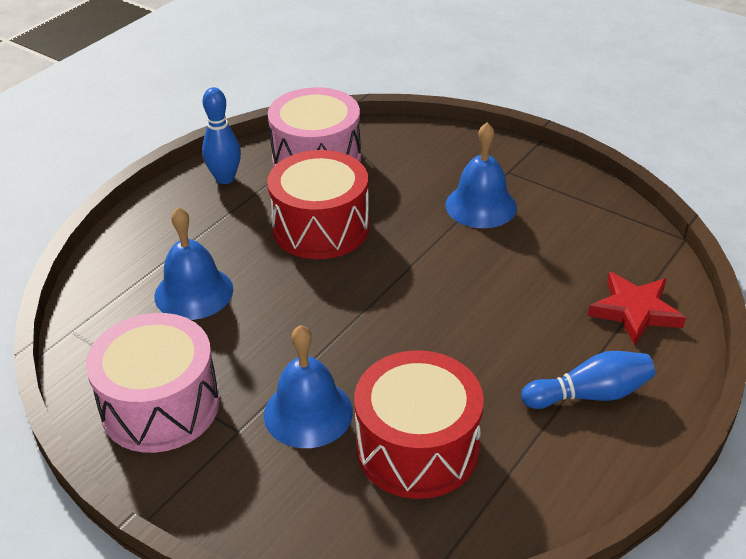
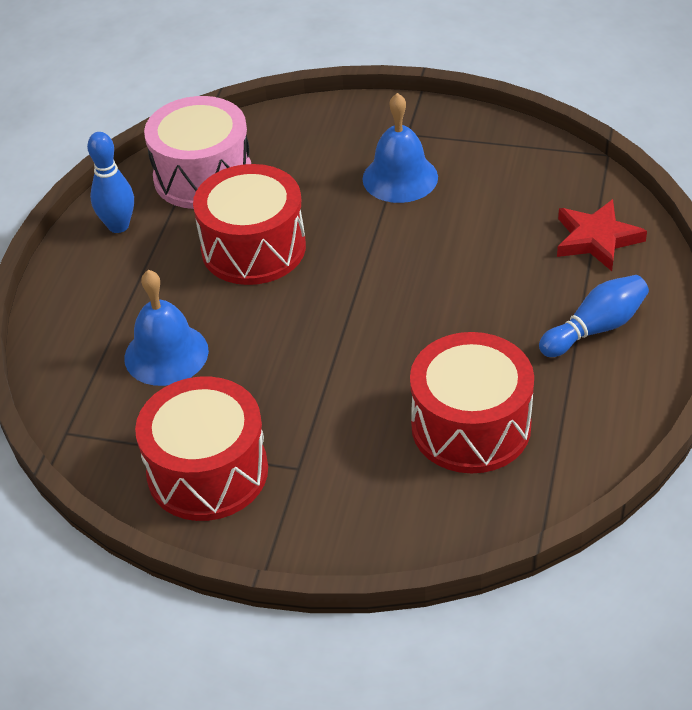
camera: 20 degrees left, 5 degrees up
pink drum [86,313,220,453] -> red drum [135,376,268,521]
blue bell [264,325,353,448] -> none

